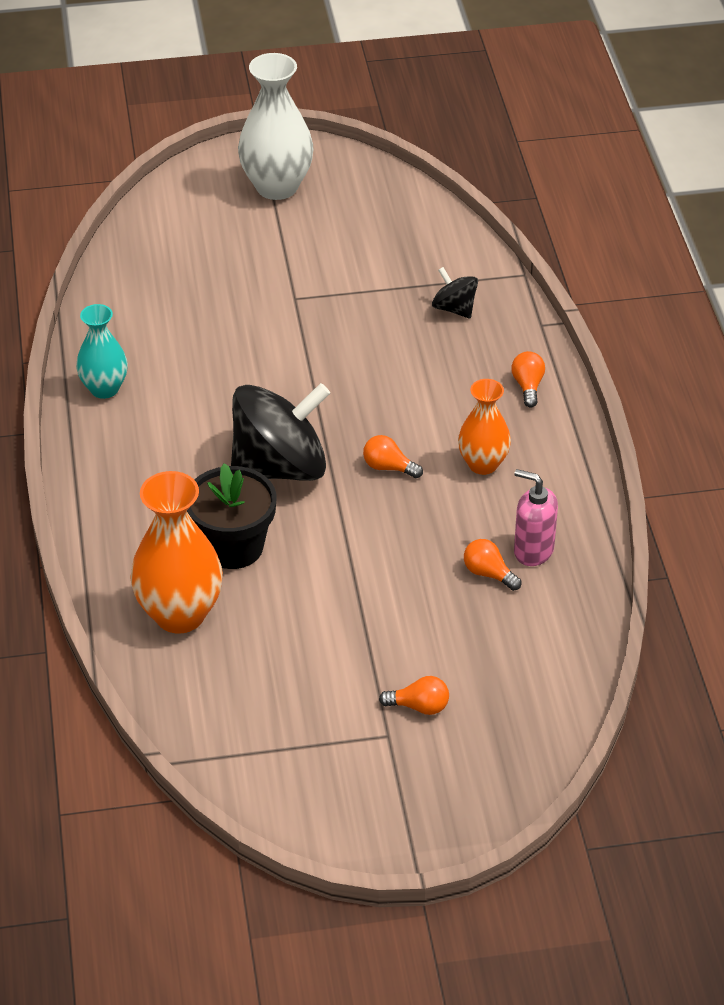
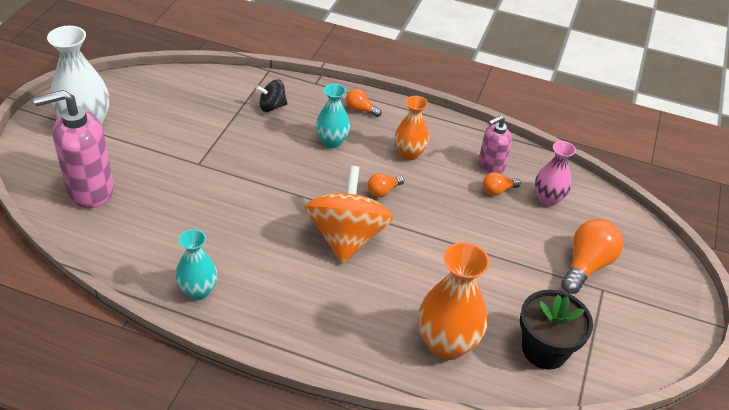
camera: 65 degrees left, 0 degrees up
black flower pot [187,463,277,569] -> black flower pot moved to [520,290,593,370]
black spinning top [231,383,330,481] -> orange spinning top [304,166,393,264]
orange light bulb [379,676,449,715] -> orange light bulb [561,219,623,294], size x1.89
none -> pink soap dispenser [33,90,114,208]
none -> turquoise vase [316,84,350,148]
none -> pink vase [535,141,576,206]

